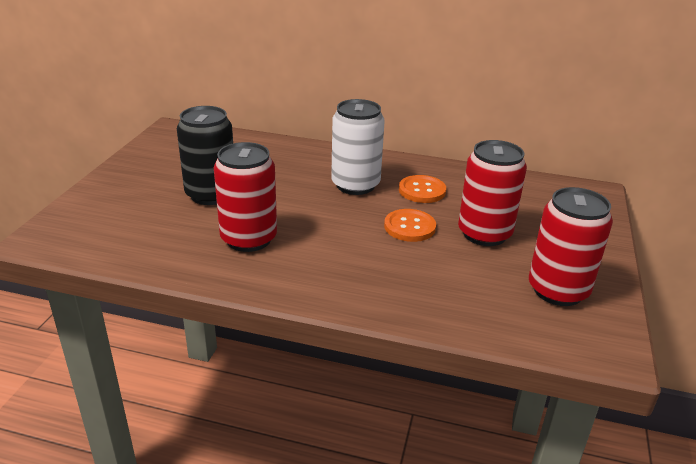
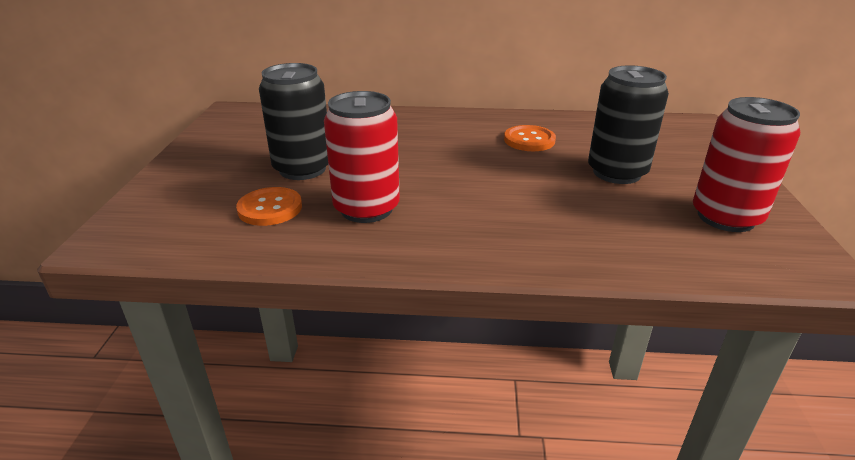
camera: 10 degrees left, 0 degrees up
white can [331,99,385,195] -> none
orange button [384,209,436,242] -> orange button moved to [236,187,302,226]
red can [458,140,527,246] -> black can [588,65,669,184]

